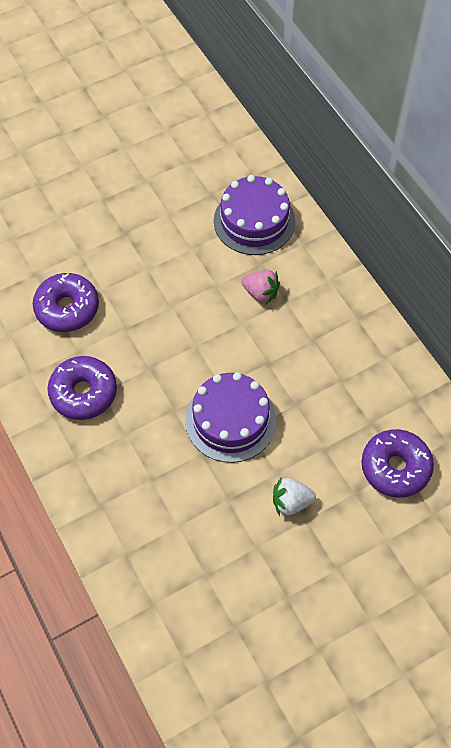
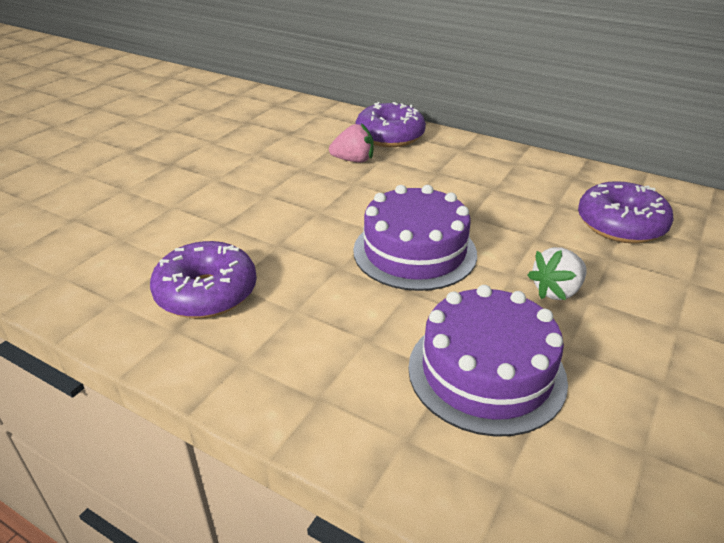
camera: 30 degrees left, 25 degrees down
purple donut [33,273,99,332] -> purple donut moved to [356,102,426,147]
purple cake [214,175,295,255] -> purple cake moved to [408,285,568,437]

